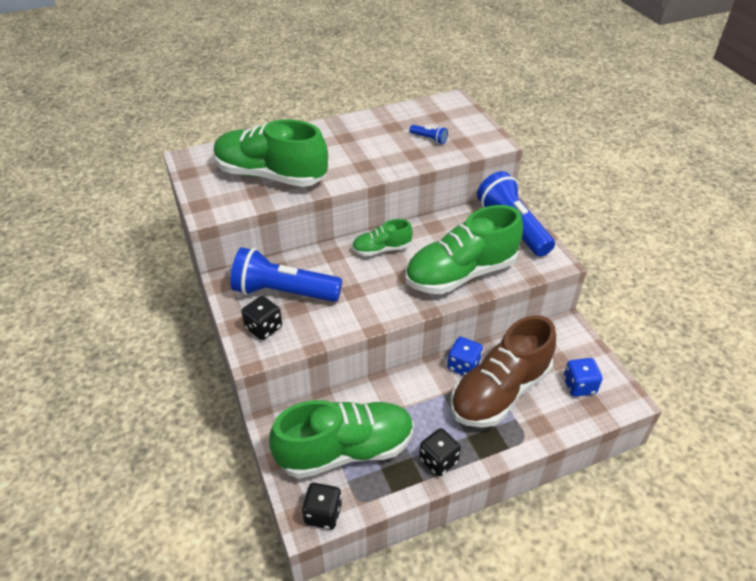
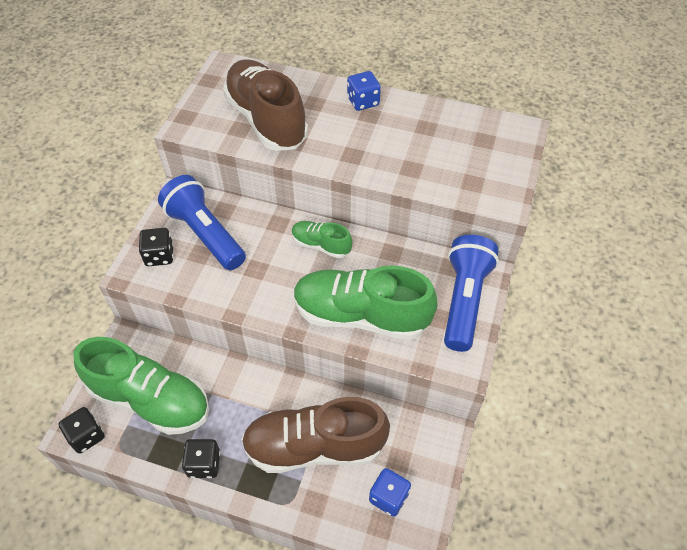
camera: 40 degrees right, 10 degrees up
green shoe [213,119,328,187] -> brown shoe [223,59,308,151]
blue flashlight [410,125,448,144] -> none
blue dice [447,337,483,376] -> blue dice moved to [347,71,381,111]

